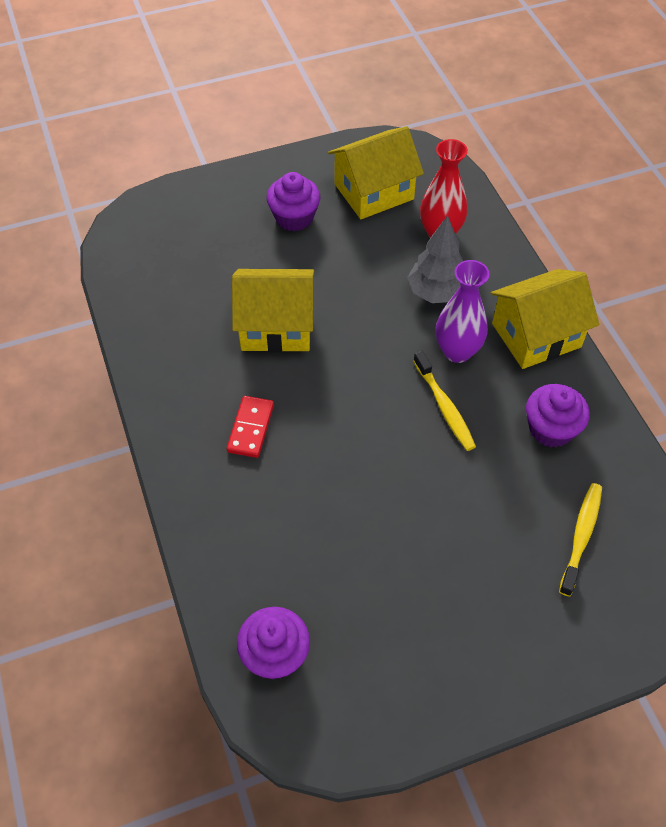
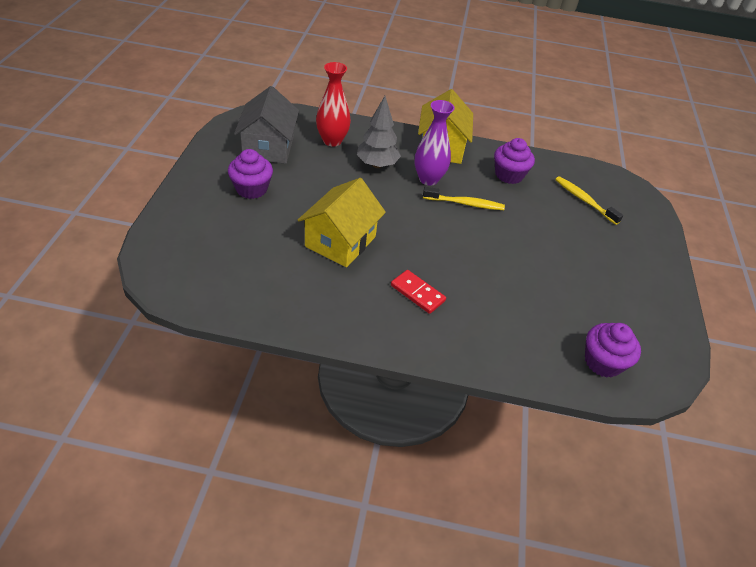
camera: 65 degrees left, 10 degrees down
yellow house [328,126,424,219] -> grey house [234,86,299,164]

